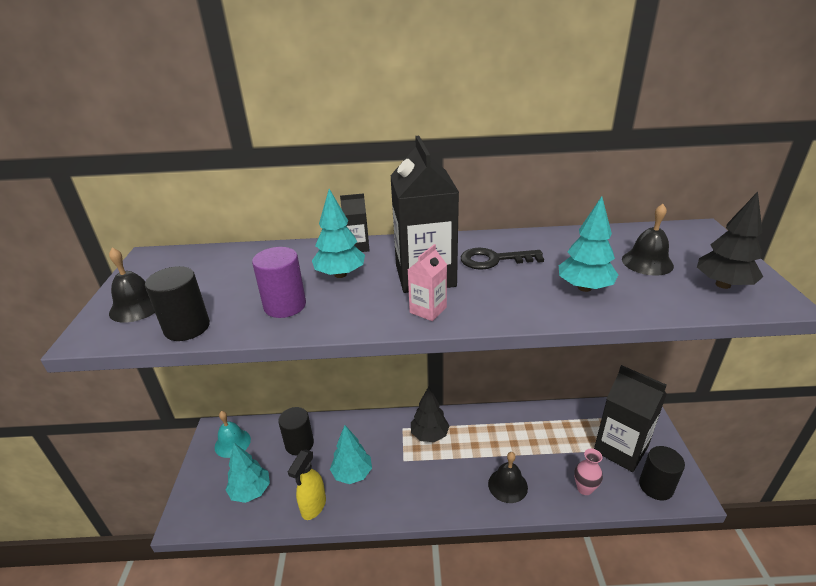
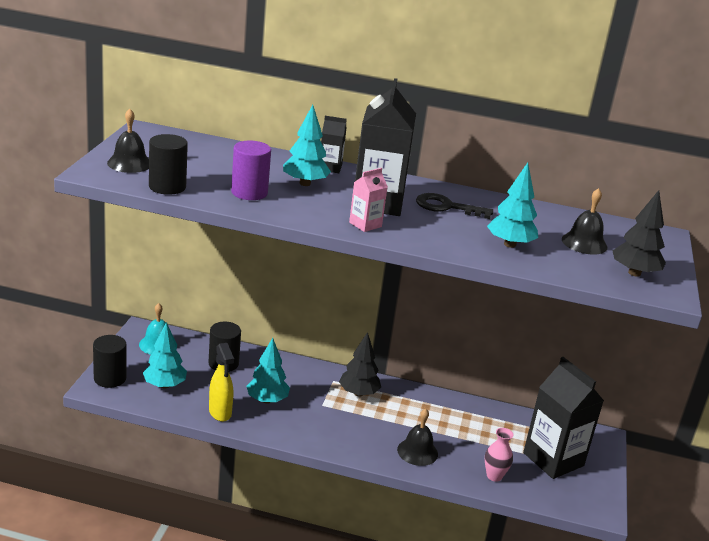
camera: 10 degrees right, 5 degrees down
yellow spray bottle [288,450,326,520] -> yellow spray bottle turned 60 degrees counterclockwise [209,343,234,422]
black cylinder [639,446,685,500] -> black cylinder moved to [93,335,127,388]

